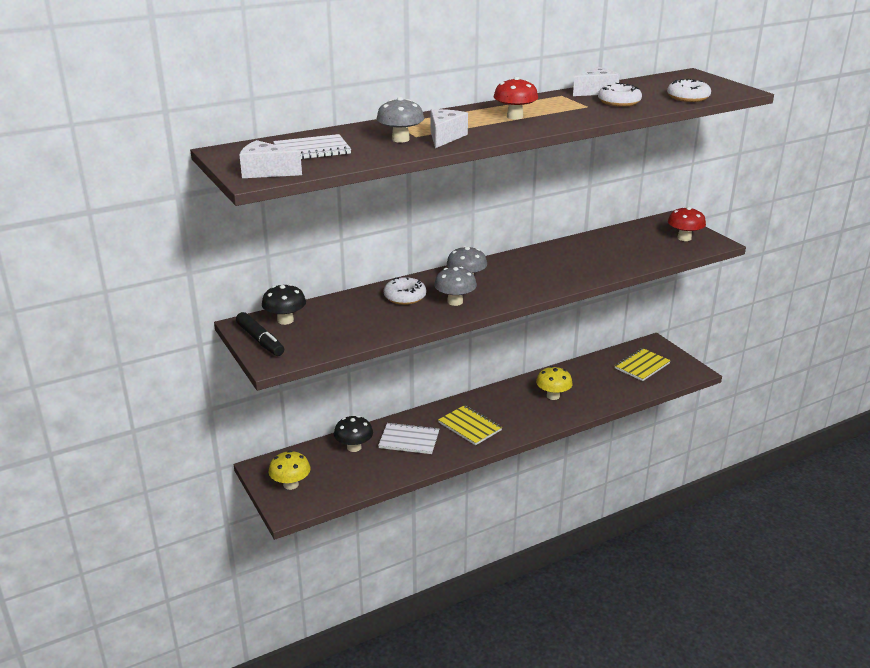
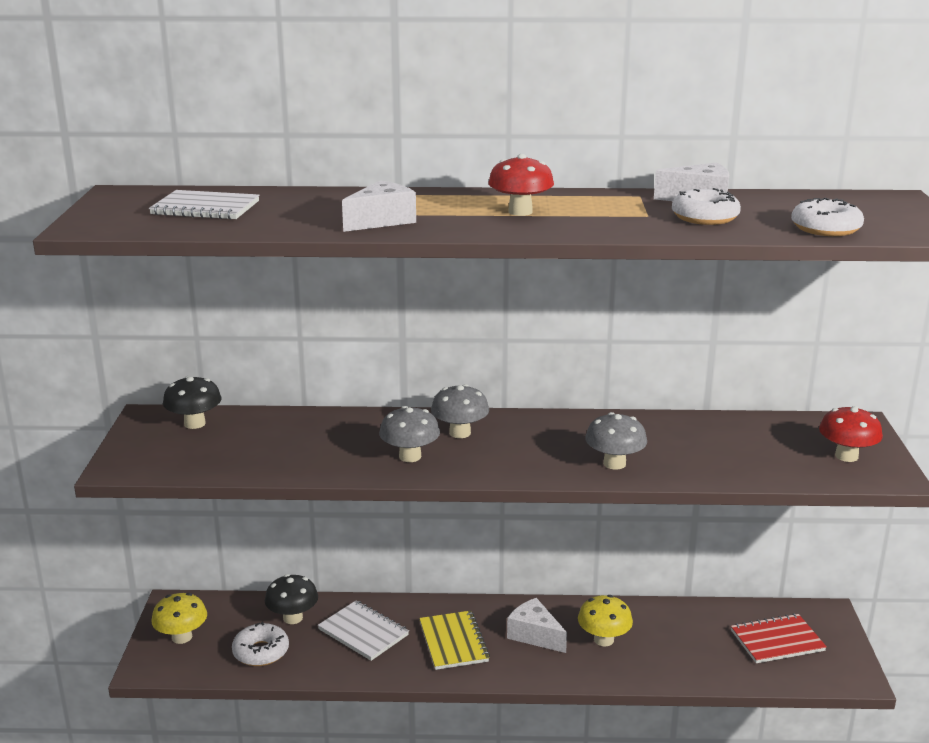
camera: 30 degrees right, 5 degrees down
black marker [236,312,284,356] -> none
white cheese [240,140,302,178] -> white cheese moved to [507,598,567,653]
grey mushroom [377,97,424,143] -> grey mushroom moved to [585,412,647,470]
white donut [384,277,426,305] -> white donut moved to [232,622,289,666]
yellow notebook [614,348,671,381] -> red notebook [731,613,827,663]

